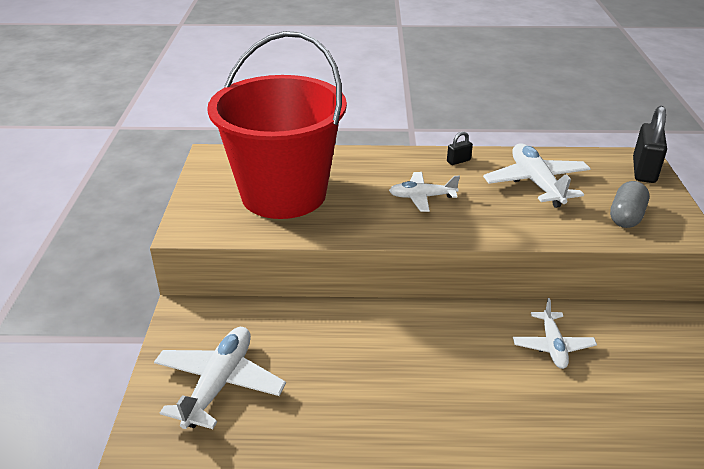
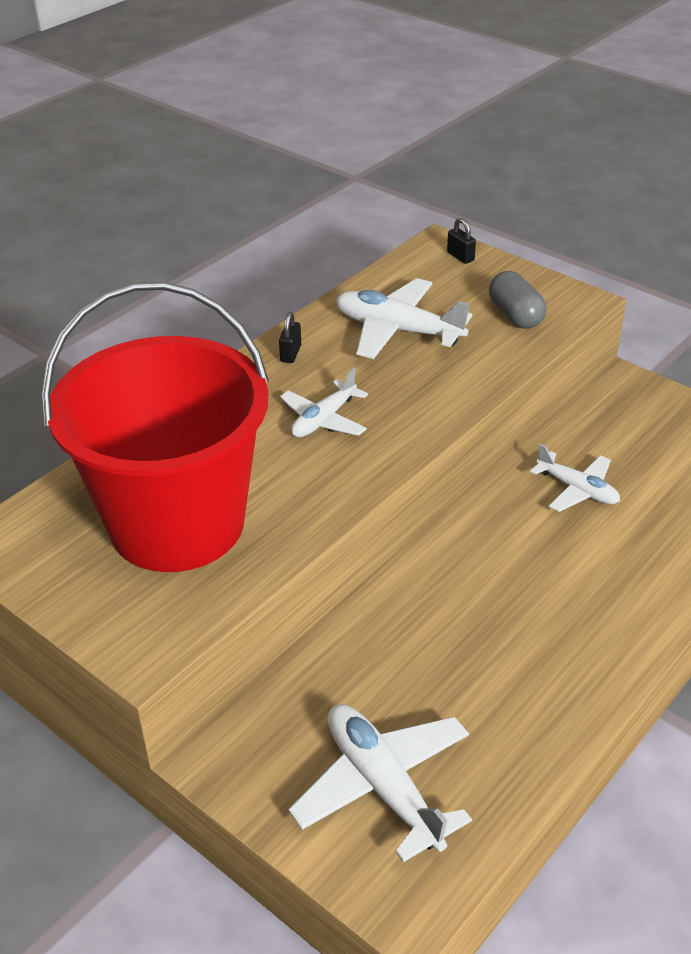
camera: 50 degrees left, 5 degrees up
black padlock [633,106,667,183] -> black padlock [447,218,476,264], size x0.49

